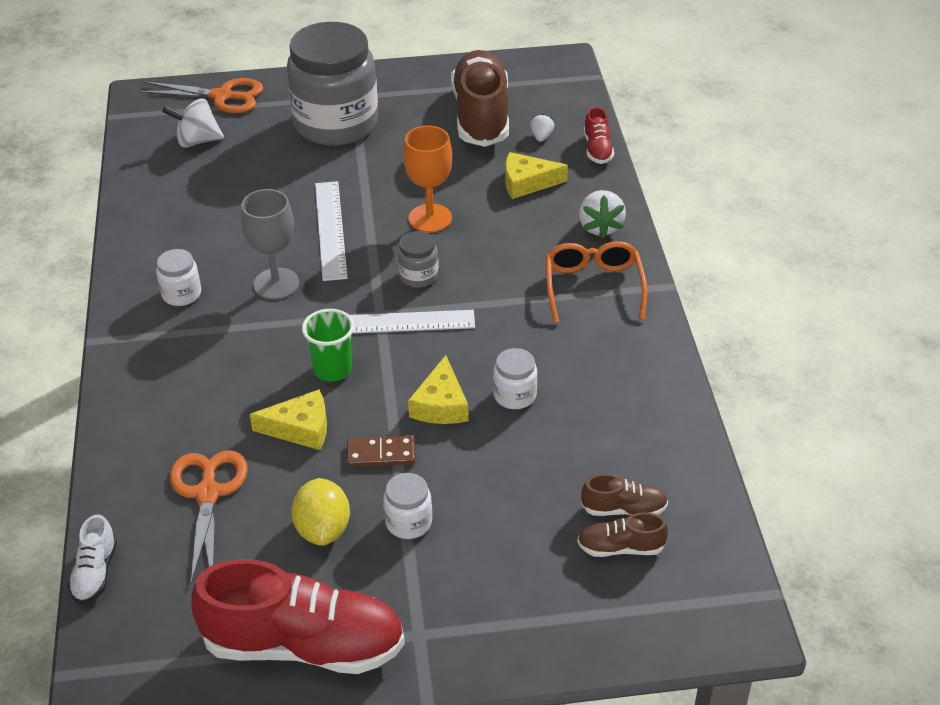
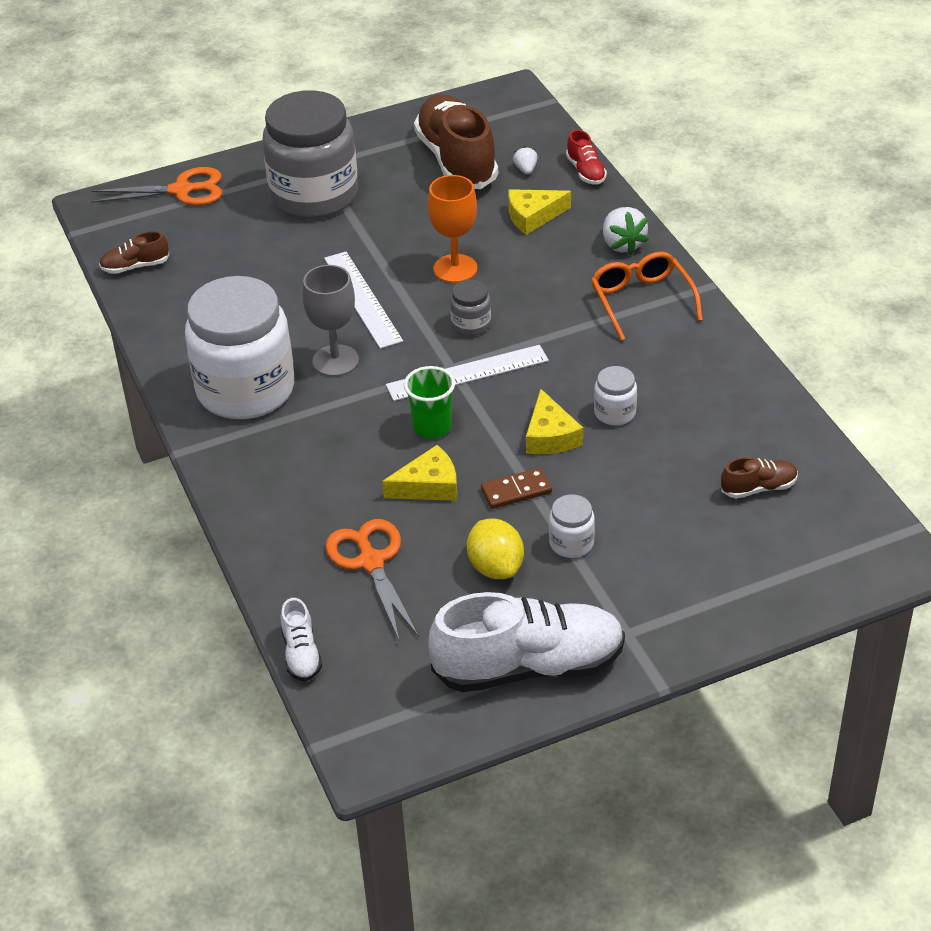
camera: 15 degrees left, 0 degrees up
white jar [156,249,201,306] -> white jar [185,276,295,419], size x2.43
white spinning top [162,98,224,147] -> none
red shoe [191,559,405,674] -> white shoe [428,592,625,692]
brown shoe [577,512,668,557] -> brown shoe moved to [99,231,169,274]

